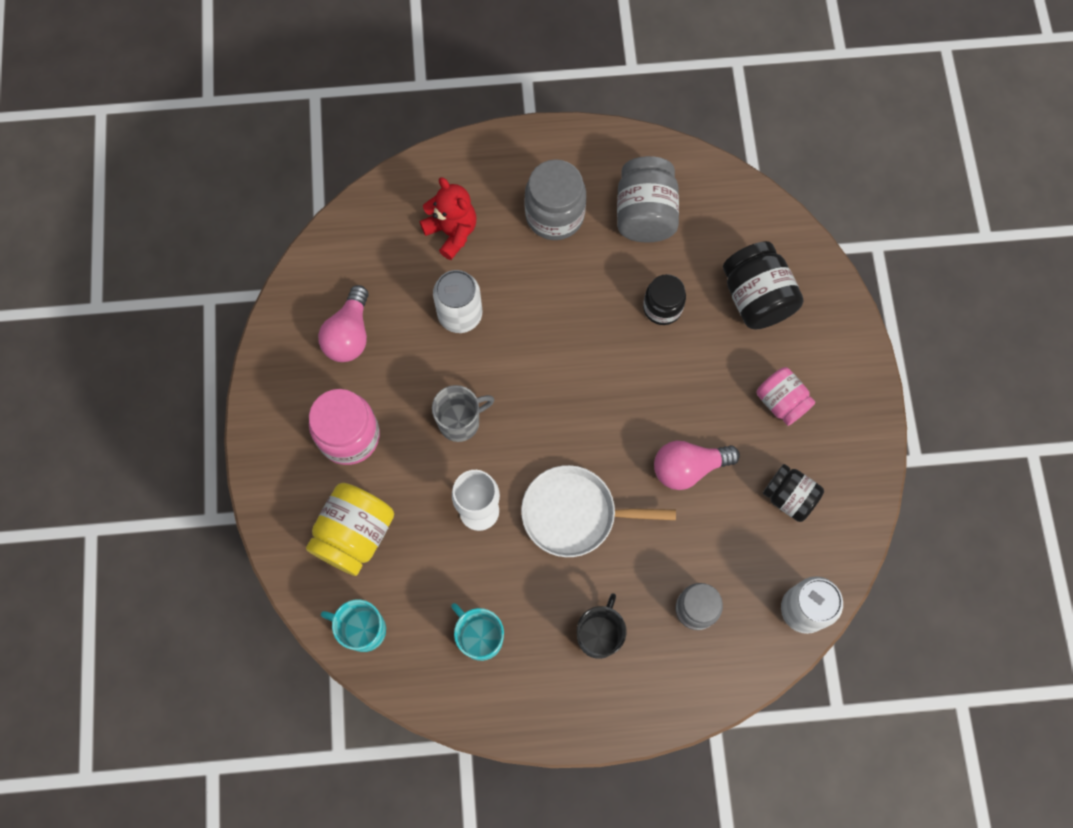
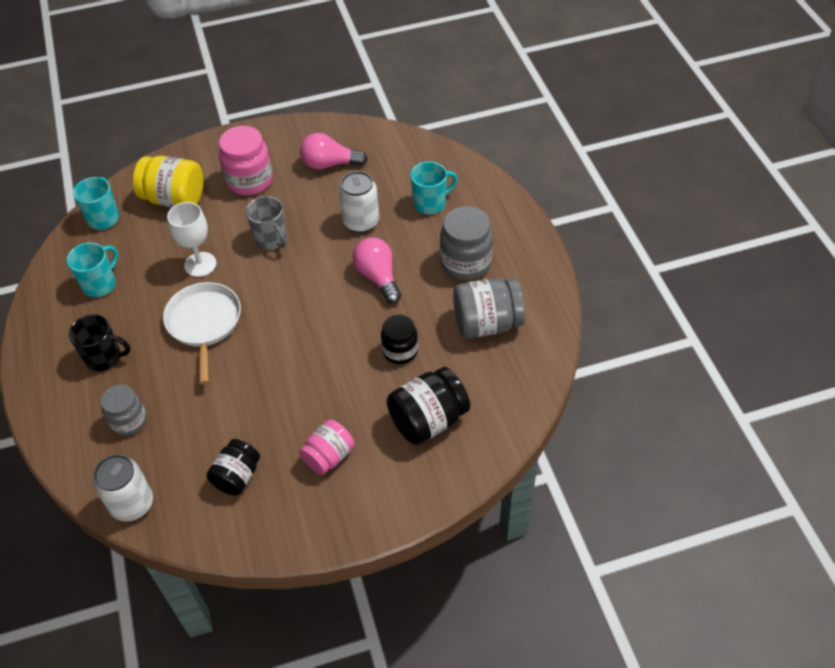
camera: 80 degrees right, 20 degrees down
red teddy bear [420,177,477,260] -> turquoise mug [410,161,457,215]
pink light bulb [654,441,740,490] -> pink light bulb moved to [352,237,401,304]

